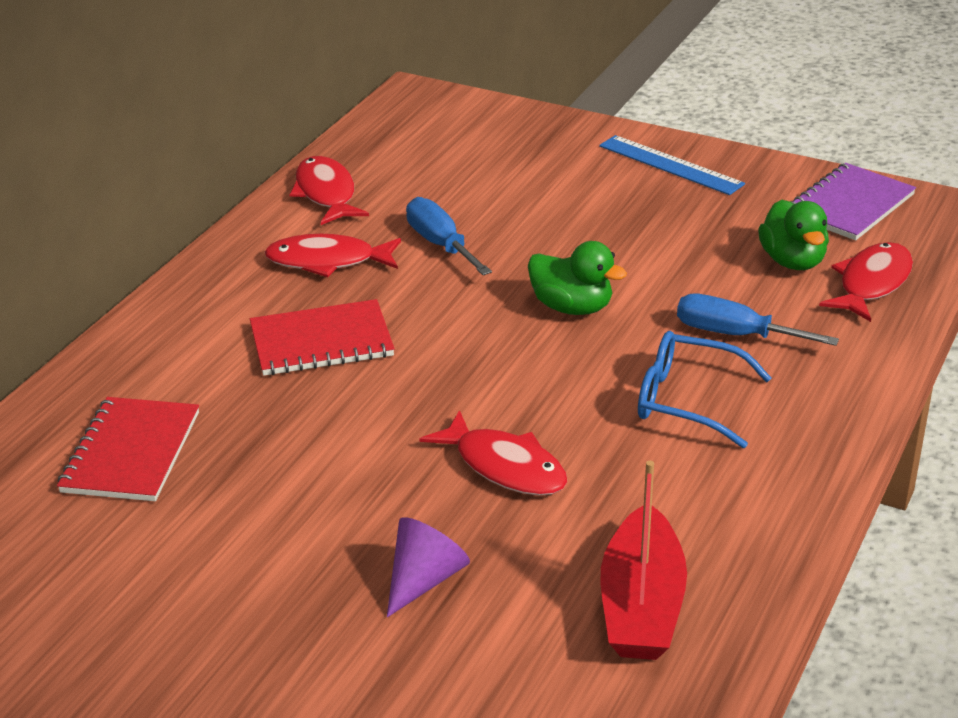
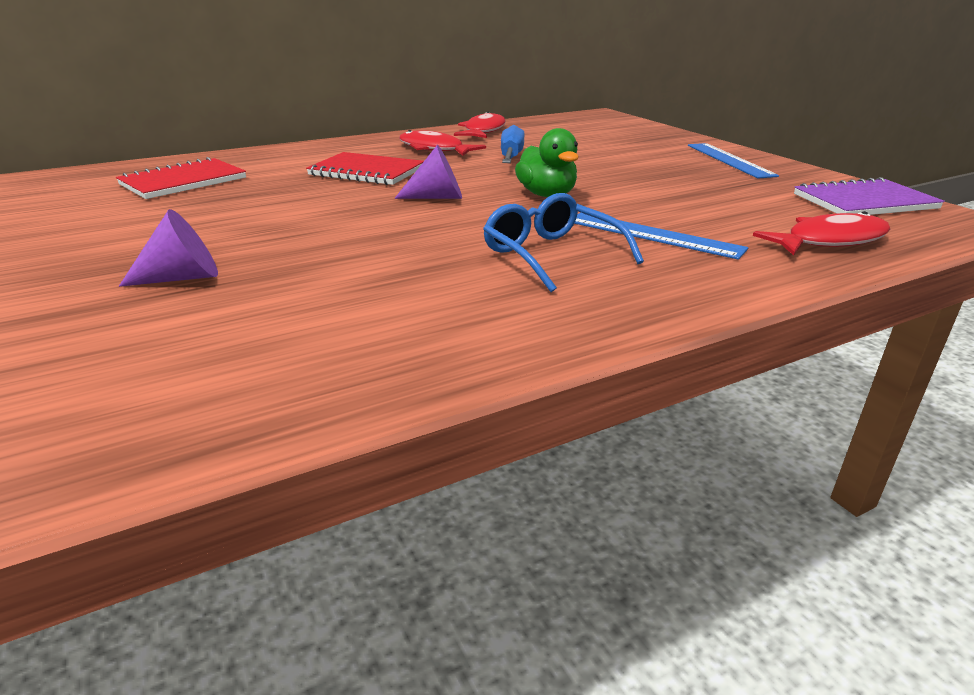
camera: 35 degrees right, 5 degrees down
red fish [419,410,568,496] -> none
red boat [600,461,687,660] -> none
blue screwdriver [677,294,839,346] -> blue ruler [574,213,748,260]
green duck [758,200,829,270] -> none
none -> purple cone [394,145,462,199]

